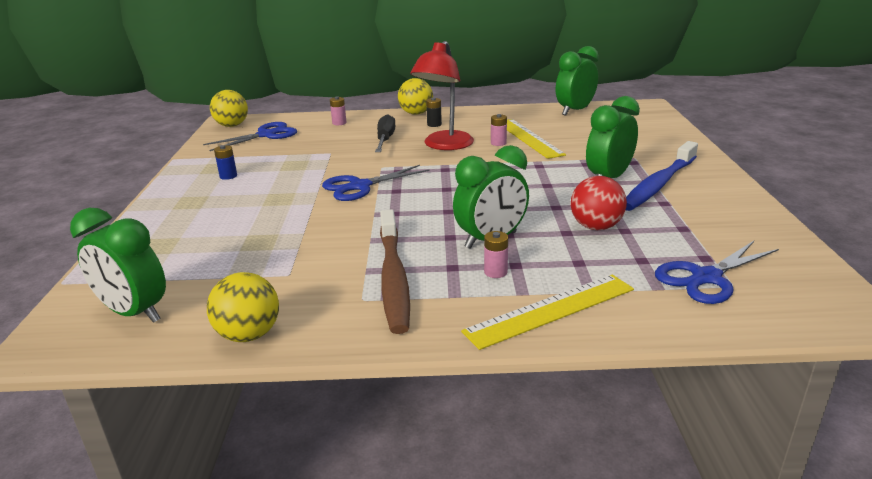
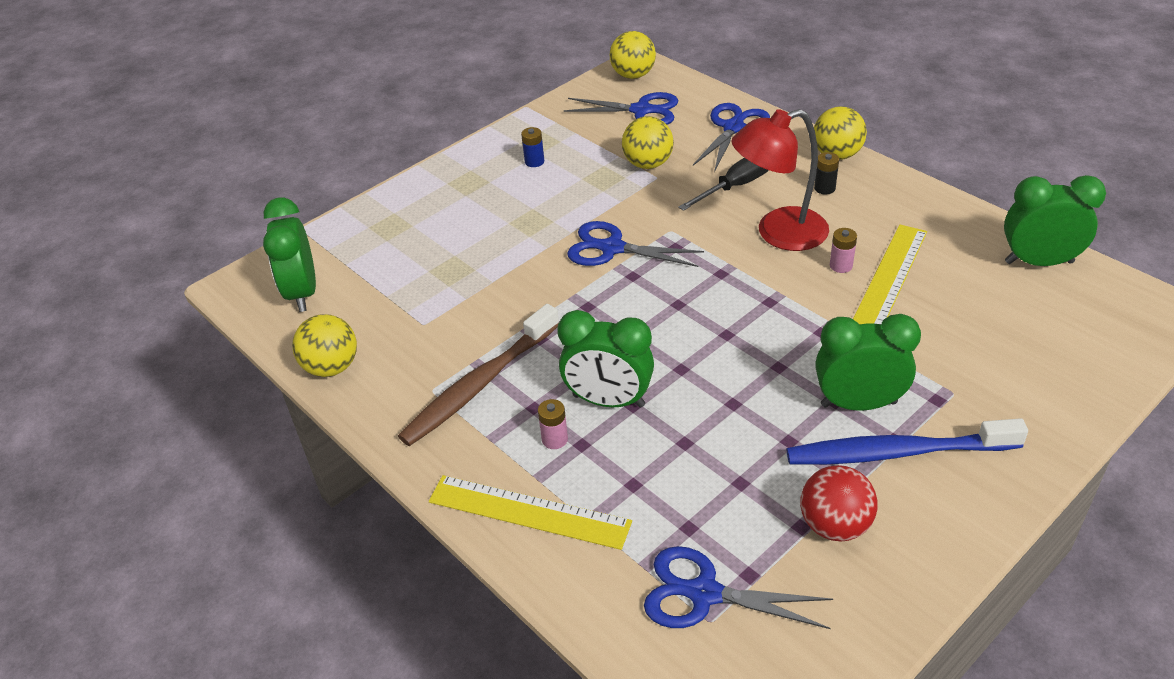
camera: 50 degrees right, 15 degrees up
pink battery [330,97,347,125] -> blue scissors [693,103,770,172]
red ball [571,176,627,230] -> red ball moved to [800,465,878,541]
none -> yellow ball [622,116,674,169]

